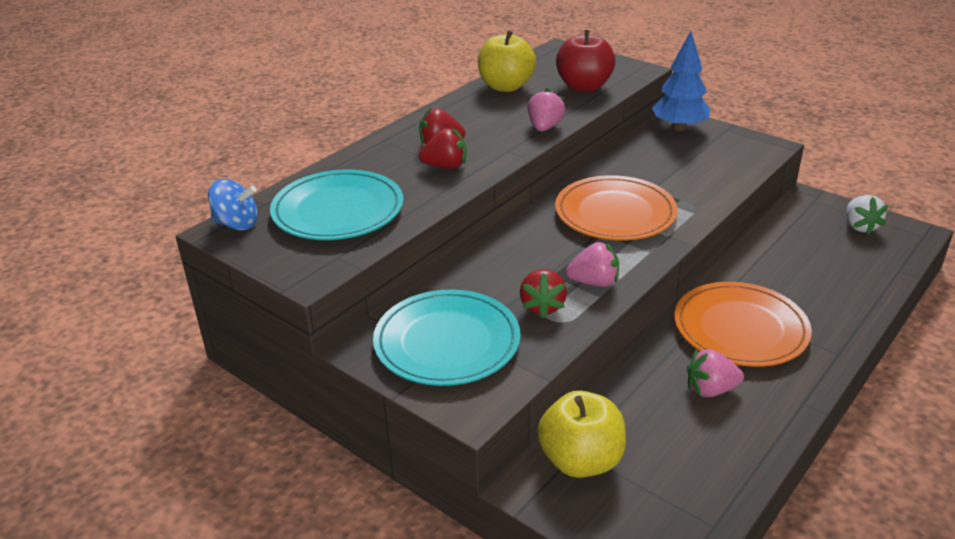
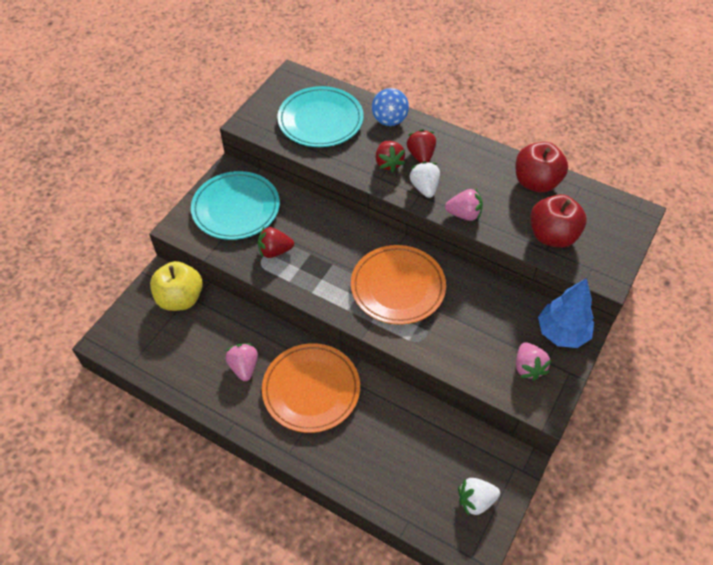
camera: 80 degrees right, 20 degrees up
blue spinning top [208,179,258,231] -> blue spinning top moved to [372,88,409,126]
yellow apple [478,30,536,92] -> red apple [516,142,568,193]
pink strawberry [566,242,619,287] -> pink strawberry moved to [516,342,551,381]
none -> white strawberry [409,161,440,198]

